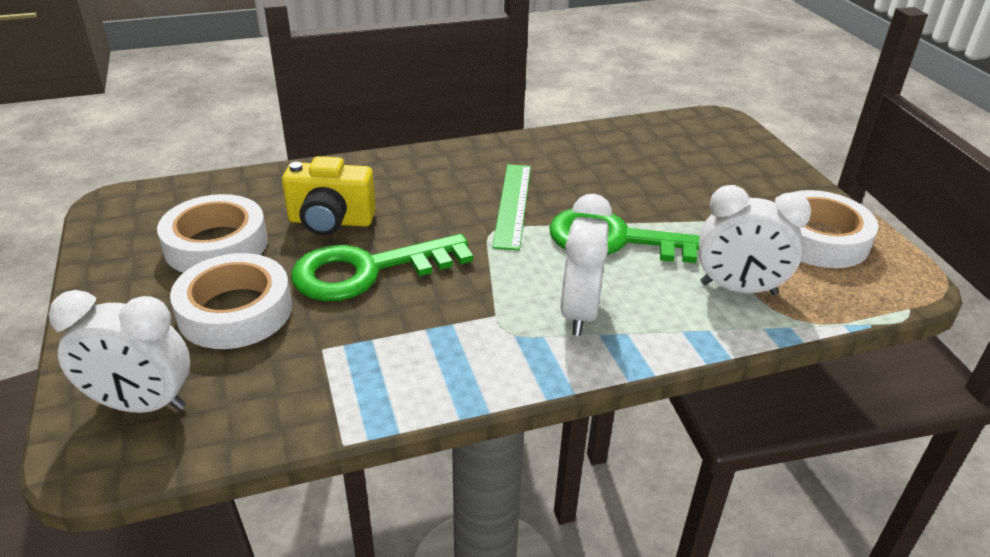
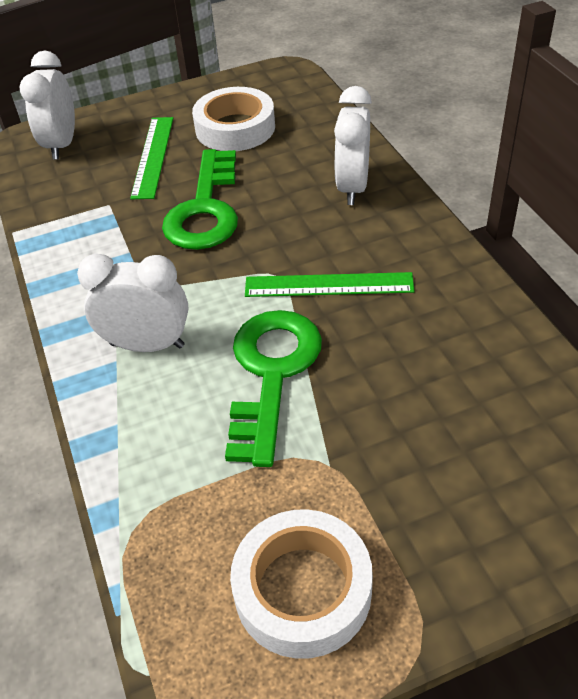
camera: 90 degrees right, 10 degrees up
white tape [170,253,292,349] -> green ruler [130,117,173,199]
yellow camera [282,156,376,235] -> none
green key [291,234,473,301] -> green key turned 150 degrees counterclockwise [162,149,238,250]
white clock [699,185,811,295] -> white clock moved to [334,86,372,205]

